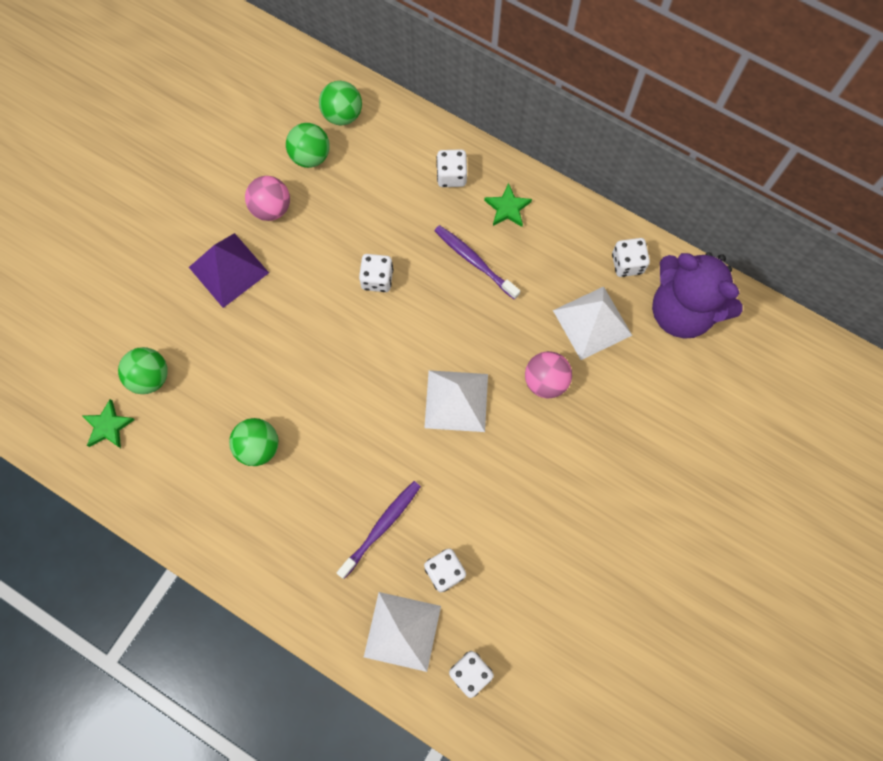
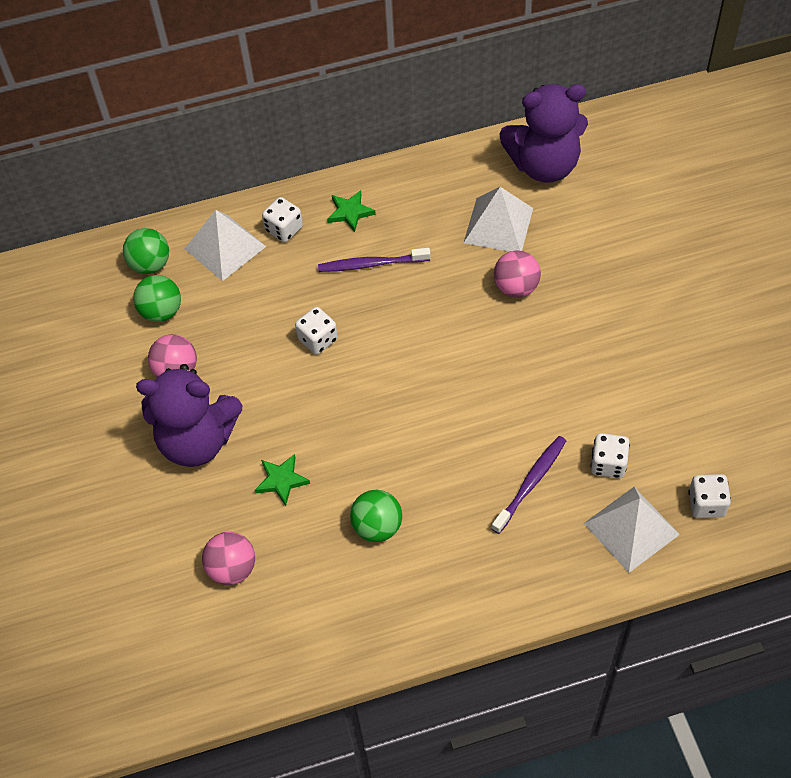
camera: 45 degrees left, 15 degrees down
green star [83,399,135,448] -> green star moved to [255,454,310,506]
green ball [118,347,168,394] -> pink ball [202,532,255,585]
purple pyramid [189,233,269,308] -> purple teddy bear [136,364,243,467]
purple toothbrush [337,481,421,579] -> purple toothbrush turned 45 degrees clockwise [491,436,566,534]
white pyramid [424,370,488,432] -> white pyramid moved to [184,210,266,281]
white dice [612,238,650,277] -> none

